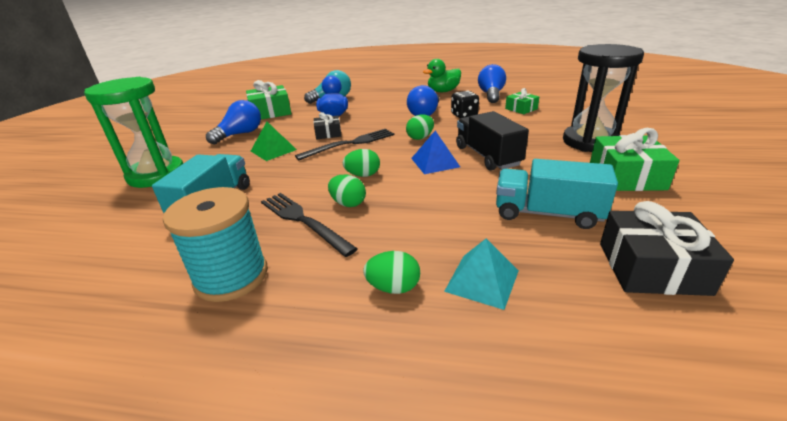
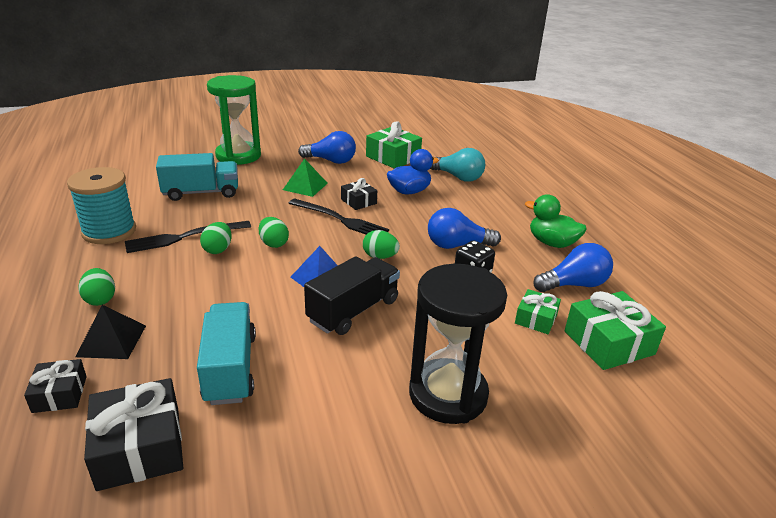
camera: 60 degrees right, 0 degrees up
black fork [261,193,358,257] -> black fork turned 135 degrees counterclockwise [125,221,251,253]
turquoise pyramid [444,239,519,310] -> black pyramid [76,305,146,359]
green gift [590,128,679,191] -> green gift moved to [564,291,666,370]
none -> black gift [24,359,87,413]

